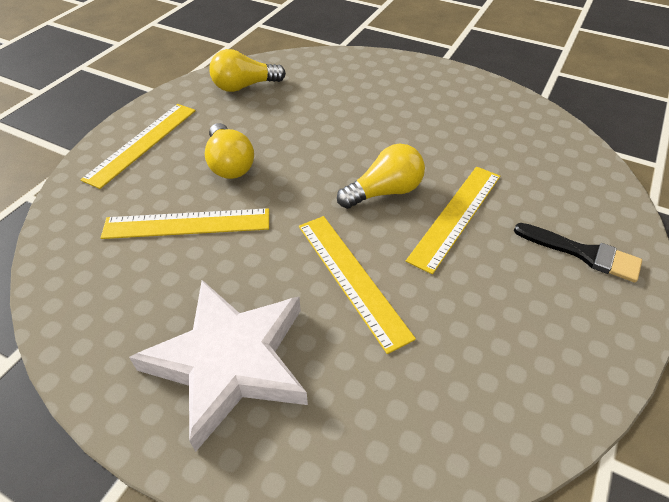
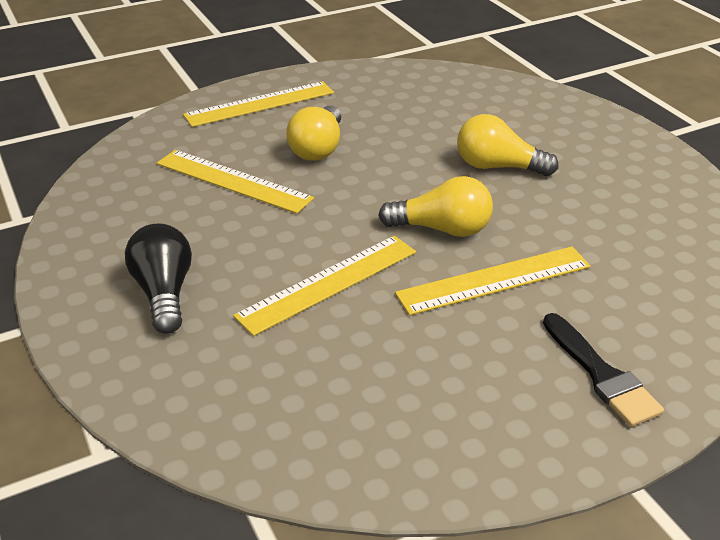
camera: 35 degrees right, 10 degrees down
white star [129,280,308,452] -> black light bulb [125,223,192,334]
yellow light bulb [209,49,286,92] -> yellow light bulb moved to [457,114,558,176]
yellow ruler [299,216,416,354] -> yellow ruler turned 45 degrees clockwise [233,236,416,336]

